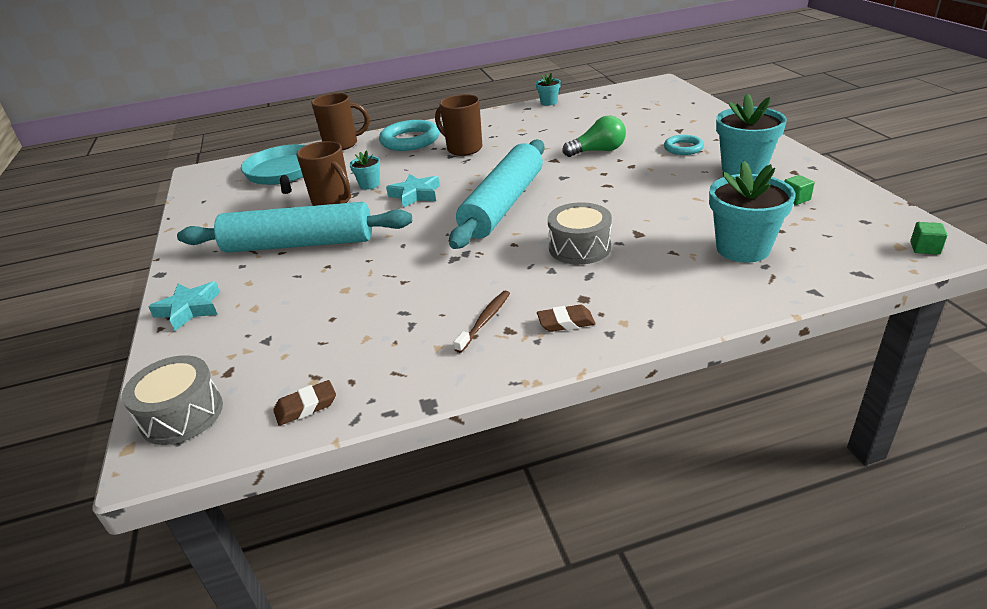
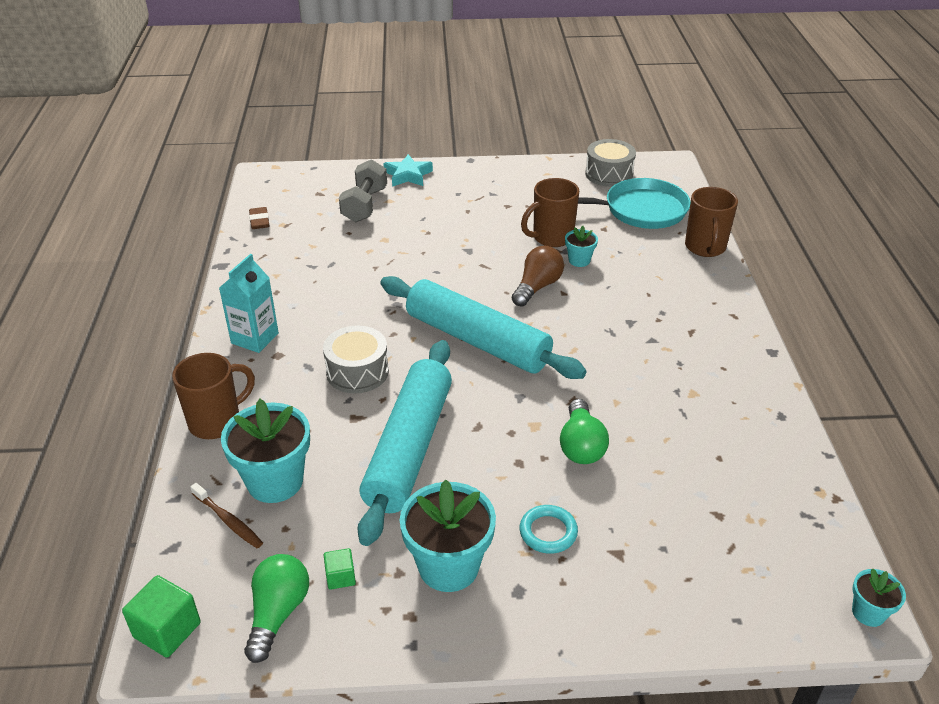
camera: 100 degrees right, 5 degrees up
grey drum [122,355,223,445] -> grey drum moved to [585,139,636,187]
turquoise rolling pin [177,202,412,253] -> turquoise rolling pin moved to [357,340,452,546]
turquoise ring [379,120,439,151] -> none
turquoise star [386,174,440,208] -> brown light bulb [512,246,564,307]
brown mug [435,94,482,156] -> brown mug moved to [172,353,255,439]
brown toothbrush [454,291,510,353] -> brown toothbrush moved to [190,483,263,548]
turquoise flower pot [536,73,561,106] -> turquoise flower pot moved to [852,568,906,627]
brown eraser [537,305,595,332] -> turquoise carton [219,254,279,353]
green cube [910,222,947,255] -> green cube [122,575,201,658], size x1.71
none -> green light bulb [244,554,309,663]
none -> grey dumbbell [339,159,387,222]

